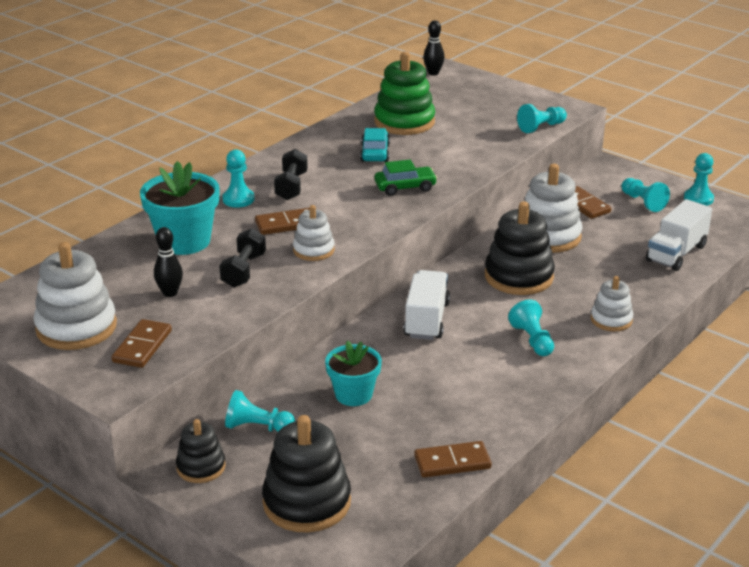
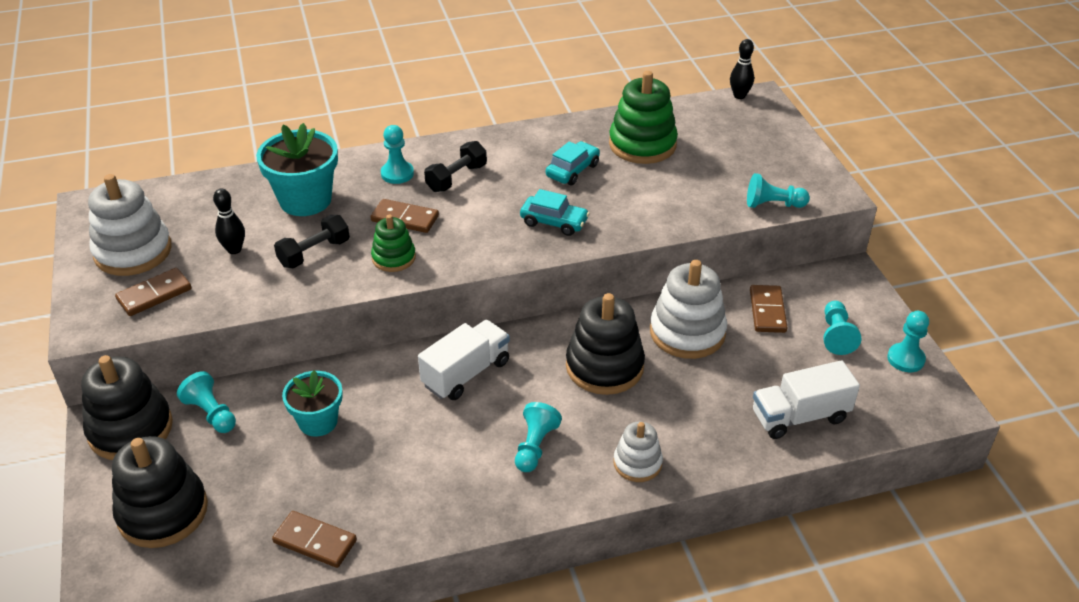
camera: 35 degrees right, 10 degrees up
black stacking toy [176,419,226,483] -> black stacking toy [81,355,173,460], size x1.74
white stacking toy [293,205,335,261] -> green stacking toy [371,215,416,272]
green car [375,160,437,196] -> turquoise car [520,189,590,236]

